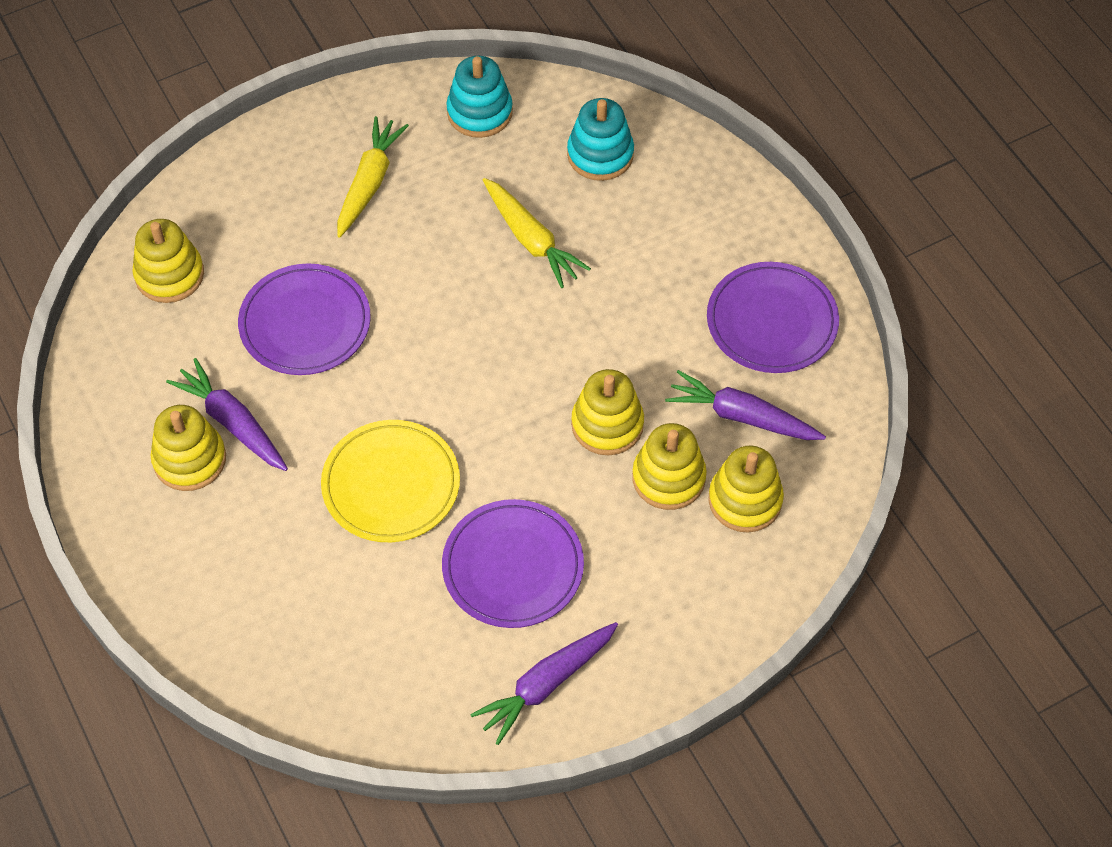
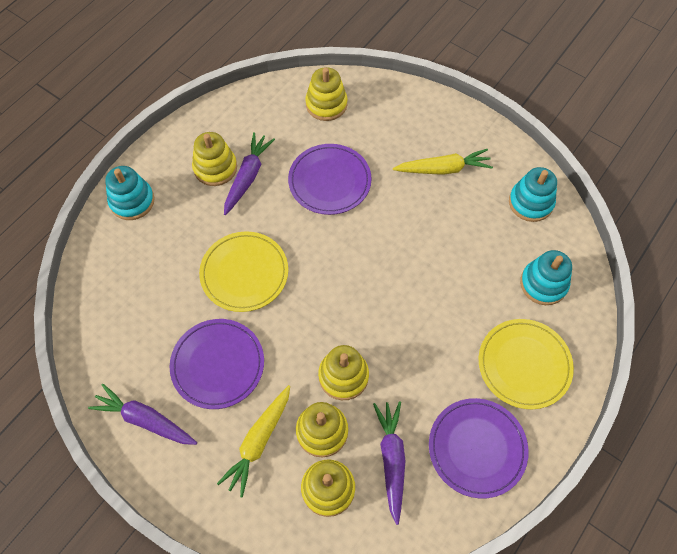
camera: 65 degrees right, 5 degrees up
yellow carrot [483,178,591,288] -> yellow carrot moved to [217,385,290,497]
none -> turquoise stacking toy [105,166,155,220]
none -> yellow plate [479,319,574,409]

